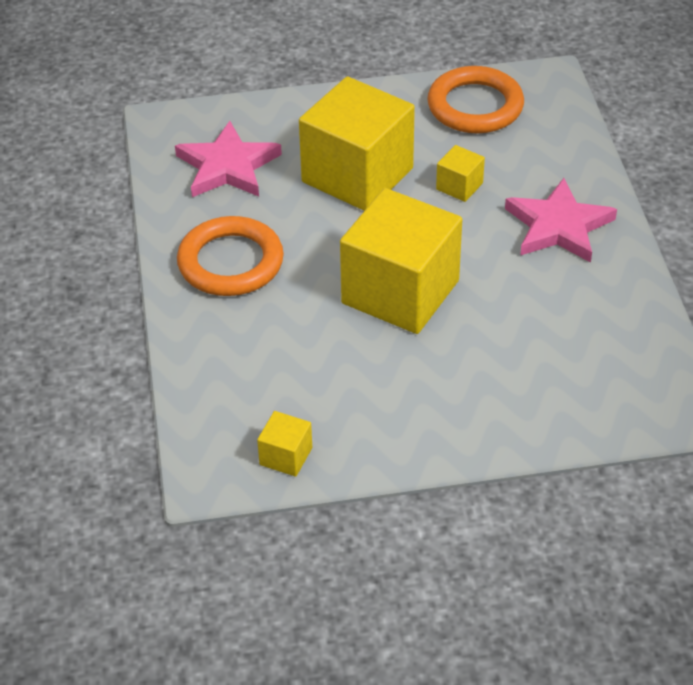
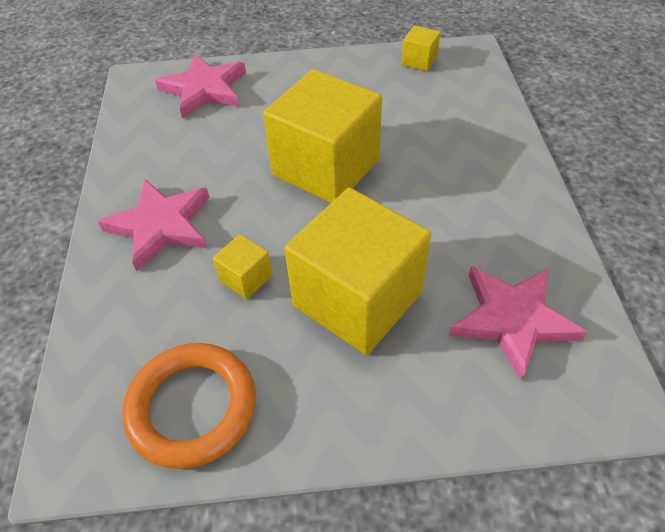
camera: 175 degrees left, 5 degrees up
orange ring [177,216,284,296] -> none
none -> pink star [155,54,246,119]

